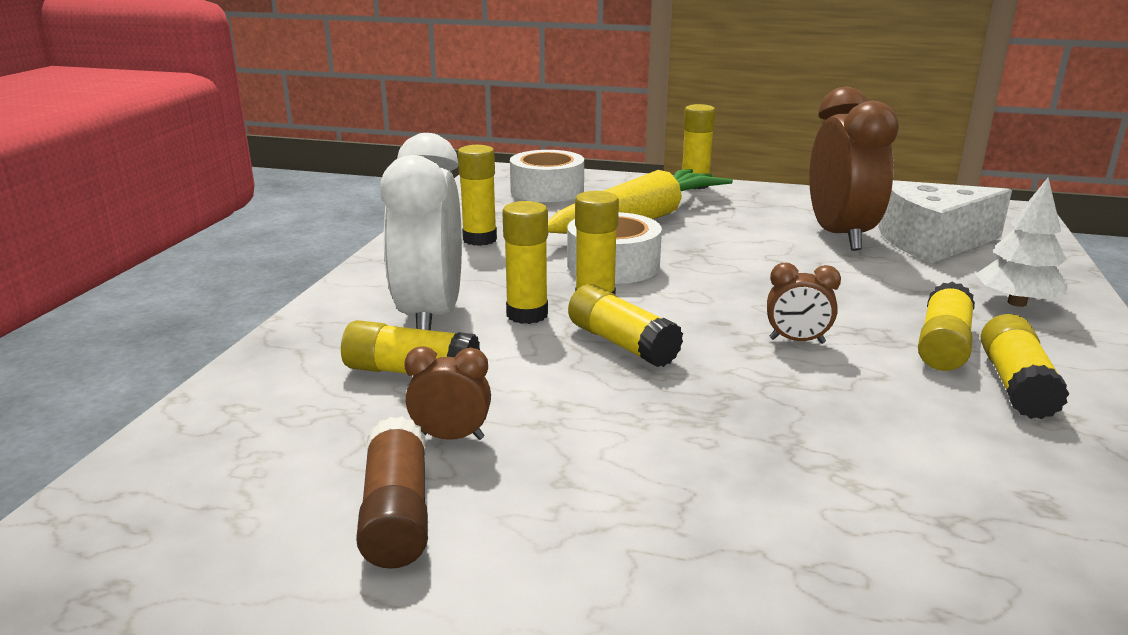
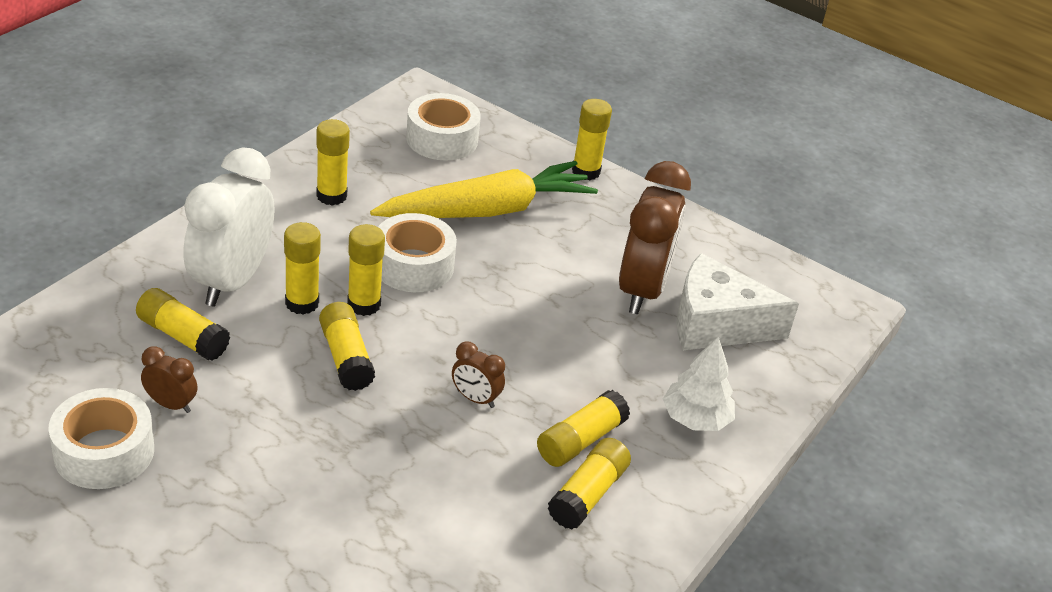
camera: 15 degrees right, 15 degrees up
brown glue stick [356,416,428,569] -> white tape [48,388,154,489]

